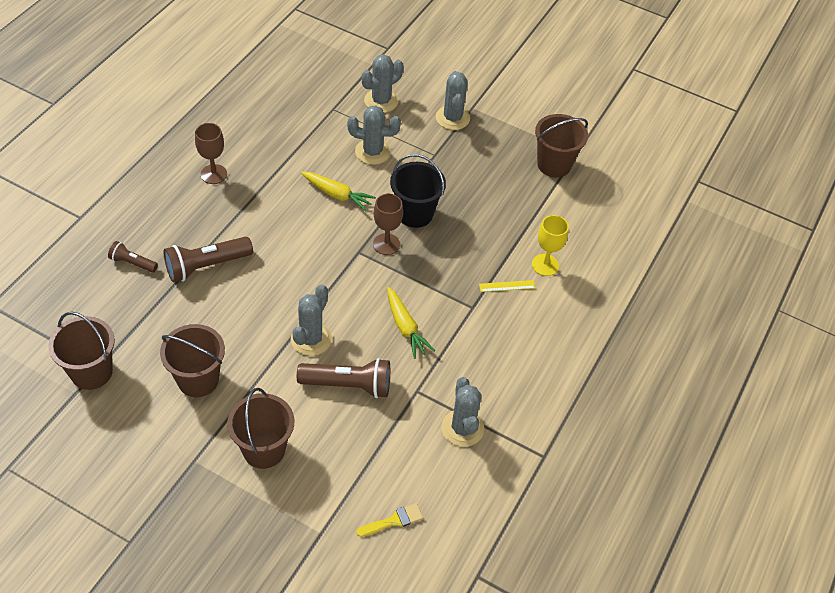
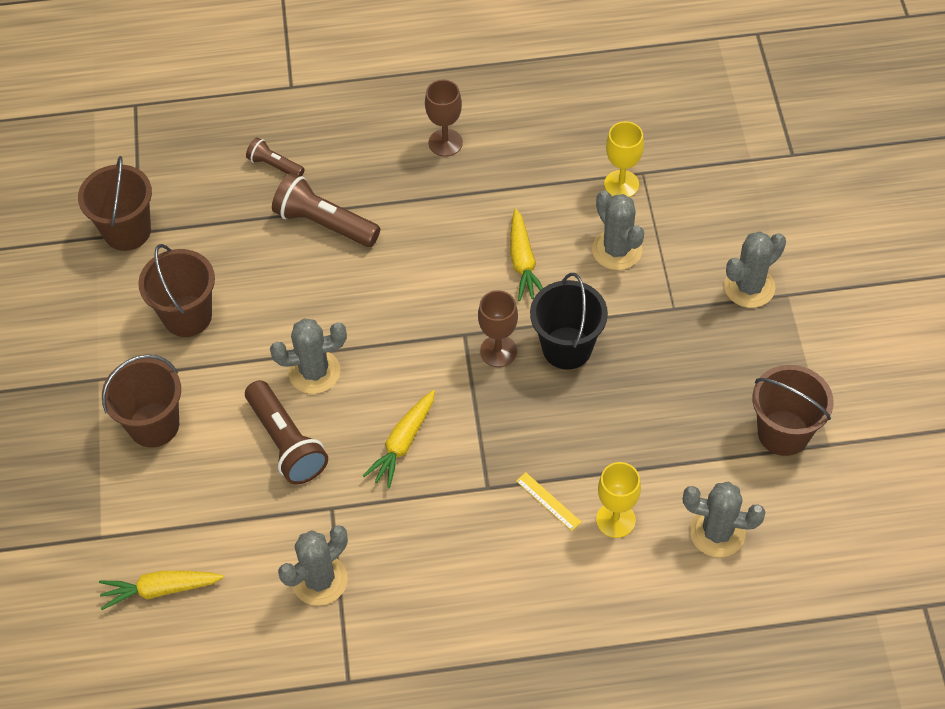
camera: 60 degrees right, 5 degrees up
brown flashlight [108,241,158,273] -> brown flashlight turned 45 degrees counterclockwise [246,138,305,177]
yellow brush [356,503,423,537] -> yellow carrot [99,571,224,610]
grey cactus [362,54,403,113] -> grey cactus moved to [683,481,766,557]
none -> yellow goblet [604,121,644,197]

